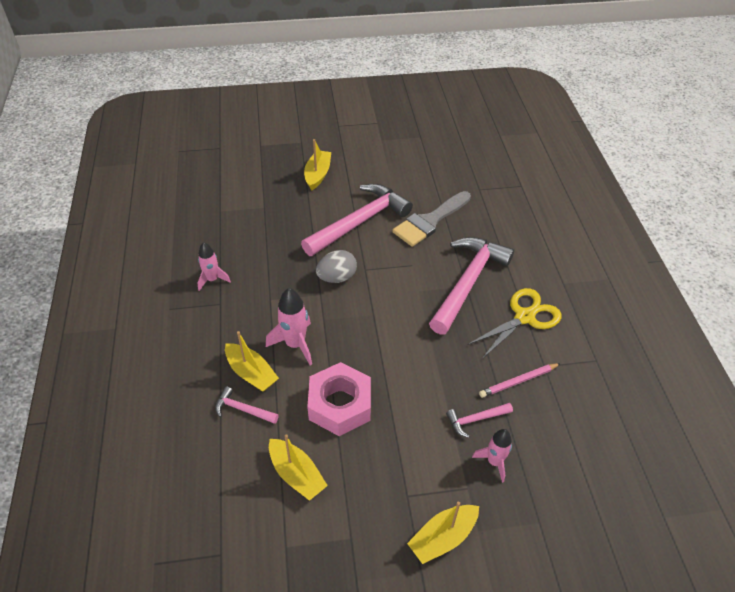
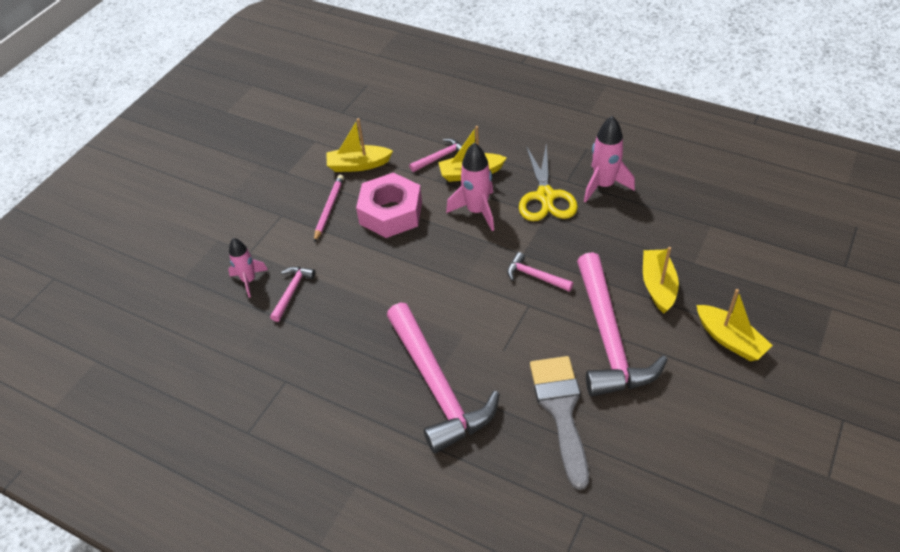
camera: 130 degrees right, 0 degrees up
pink rocket [198,242,231,291] -> pink rocket [584,116,635,203], size x1.50
grey egg [316,250,357,283] -> pink hammer [507,252,573,292]
yellow boat [407,502,479,564] -> yellow boat moved to [643,247,679,313]
yellow scissors [467,288,561,359] -> yellow scissors moved to [519,143,578,221]
pink pencil [479,363,561,398] -> pink pencil moved to [314,175,344,242]

